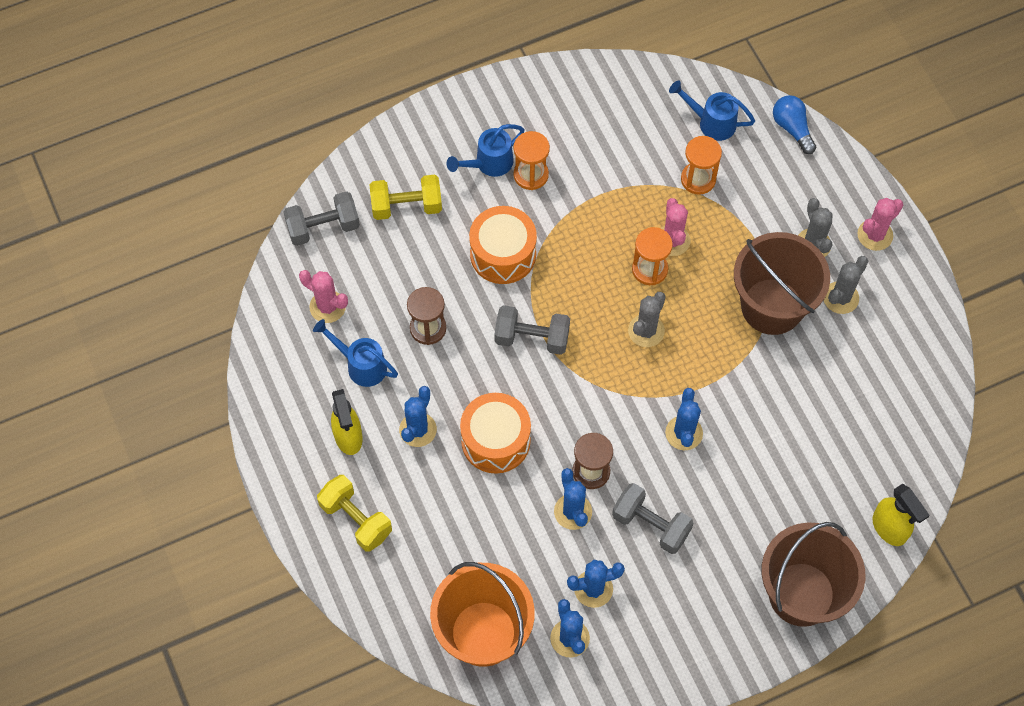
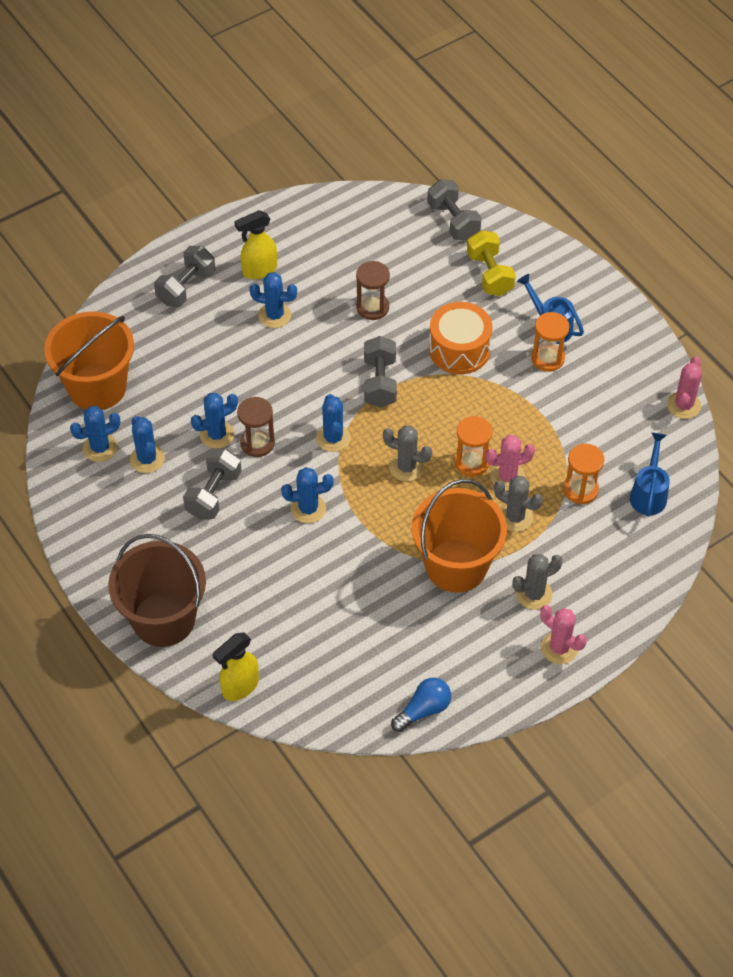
camera: 80 degrees right, 10 degrees down
pink cactus [299,270,348,323] -> pink cactus moved to [667,356,702,419]
blue watering can [313,319,398,387] -> none
yellow dumbbell [317,475,392,551] -> grey dumbbell [154,246,215,307]
orange drum [460,393,531,474] -> none
brown bucket [734,232,830,335] -> orange bucket [412,479,507,593]
blue light bulb [773,95,816,154] -> blue light bulb moved to [391,678,451,732]
grey cactus [824,256,868,314] -> grey cactus moved to [494,476,543,532]
none -> blue cactus [316,394,351,452]

